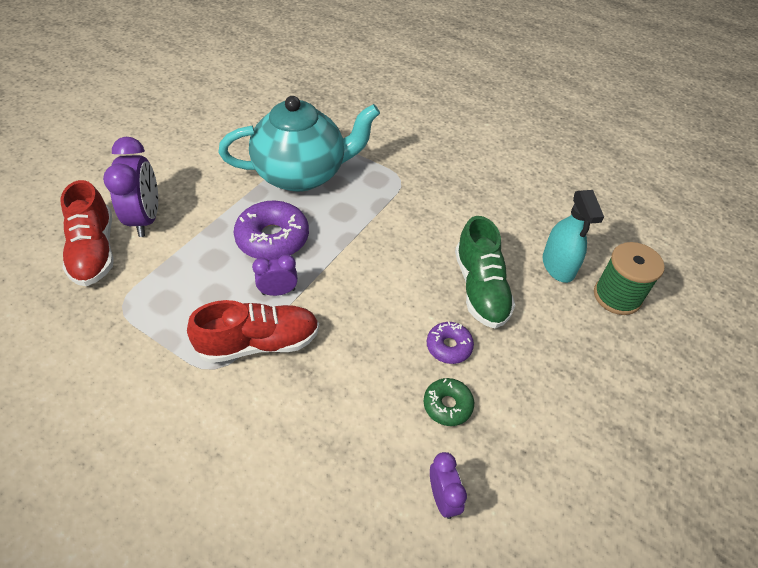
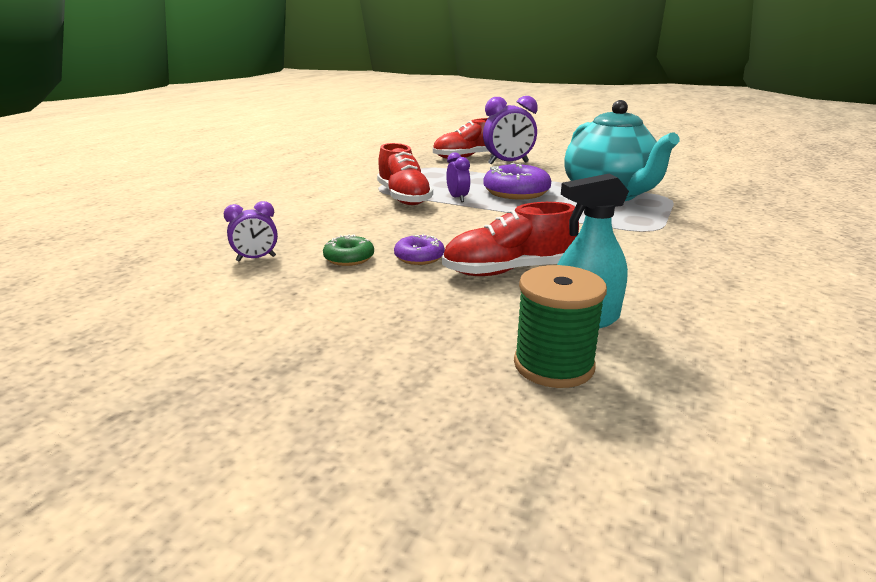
camera: 85 degrees right, 25 degrees down
green shoe [455,216,515,329] -> red shoe [442,202,579,276]

